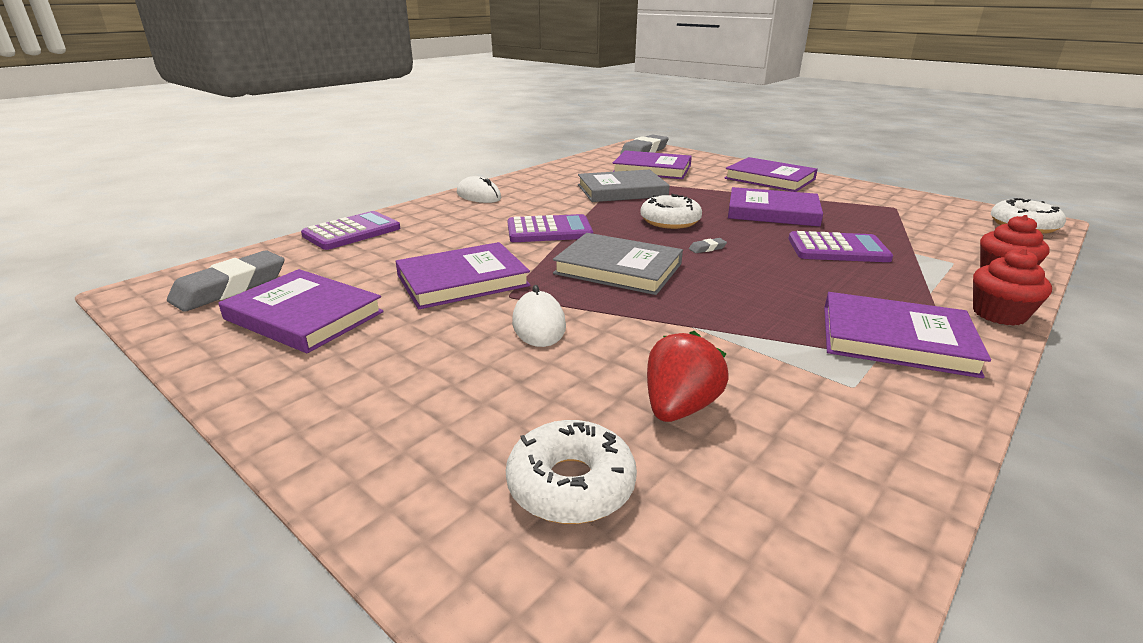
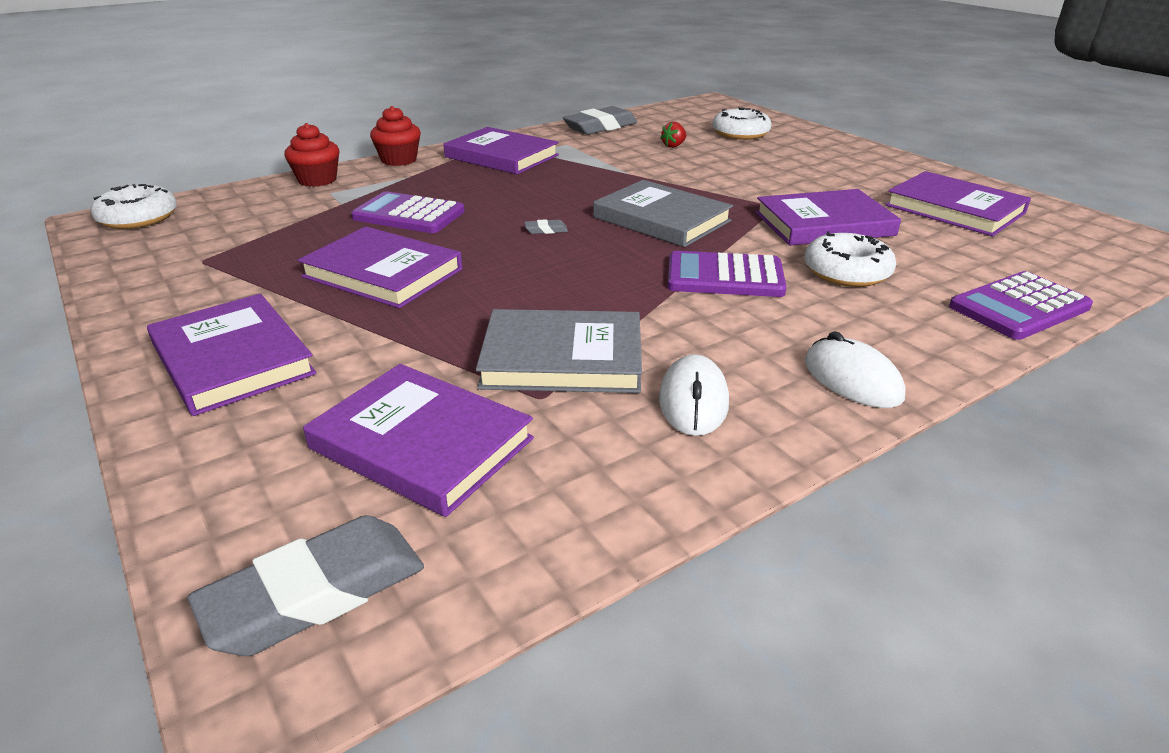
camera: 165 degrees left, 5 degrees up
grey eraser [167,250,285,312] -> grey eraser moved to [563,106,637,135]
white mouse [512,285,566,347] -> white mouse moved to [659,354,729,436]
white donut [640,194,702,229] -> white donut moved to [804,231,896,287]
red strawberry [647,331,729,422] -> red strawberry [661,122,687,148], size x0.55

